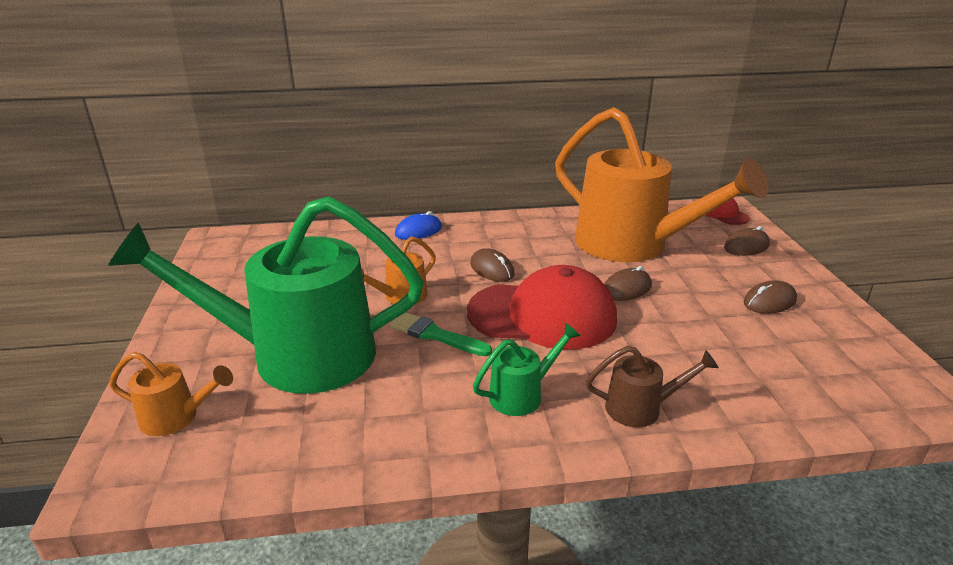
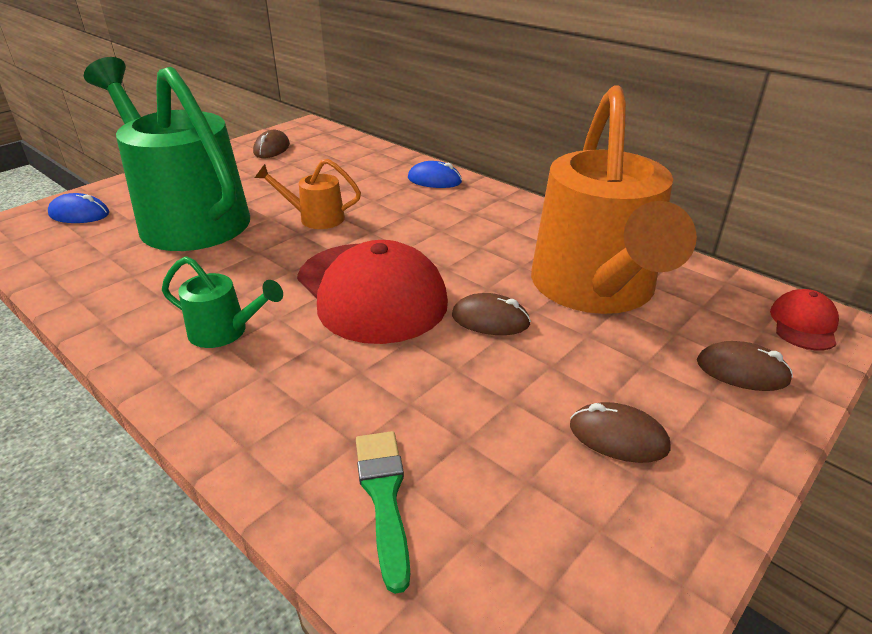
camera: 50 degrees right, 5 degrees up
orange watering can [109,352,233,436] -> blue mouse [48,193,109,223]
green brush [390,313,492,356] -> green brush moved to [356,431,410,594]
brown mouse [470,248,514,282] -> brown mouse moved to [253,130,290,158]
brown watering can [586,346,719,427] -> none

